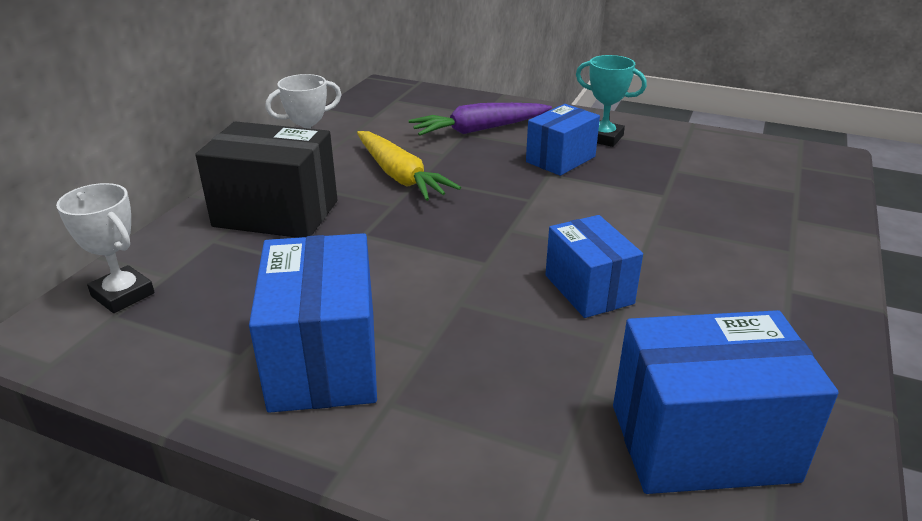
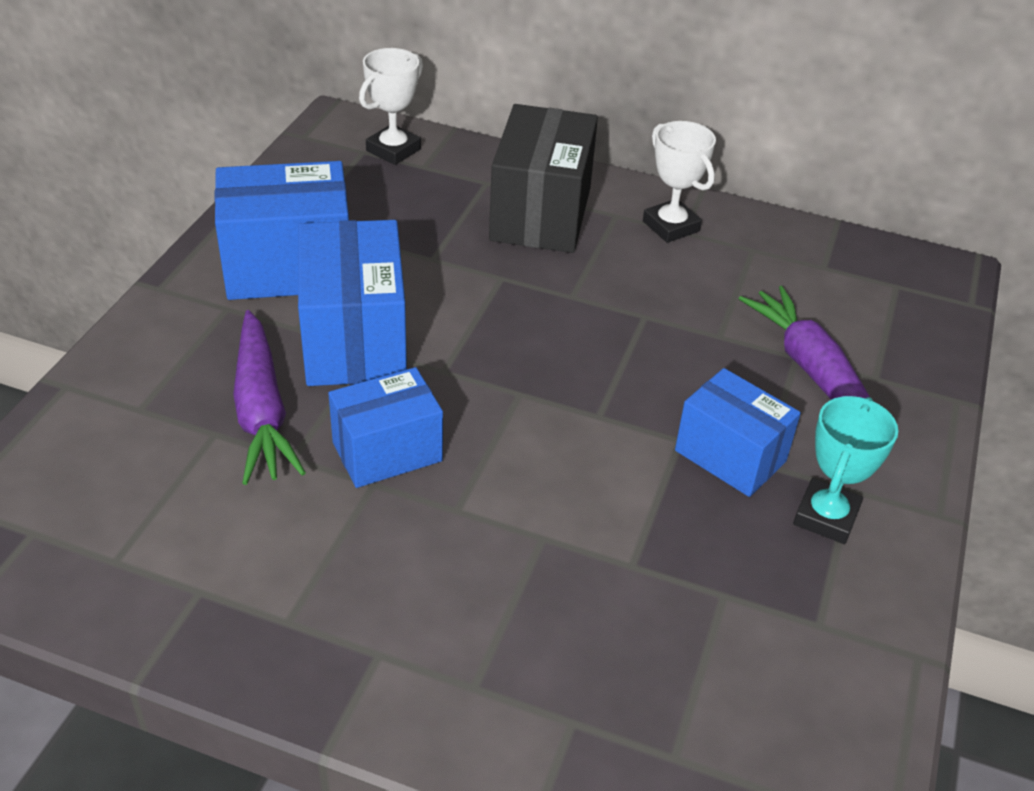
camera: 85 degrees right, 10 degrees up
yellow carrot [357,131,461,201] -> none
blue box [613,310,839,494] -> blue box moved to [298,220,407,386]
none -> purple carrot [233,310,306,485]

